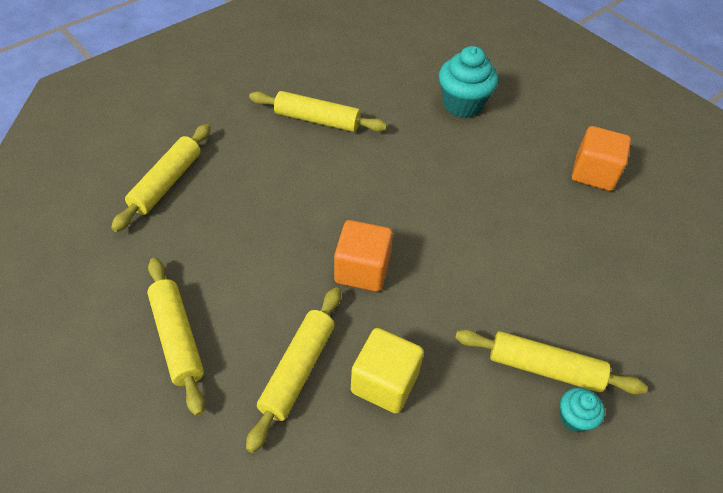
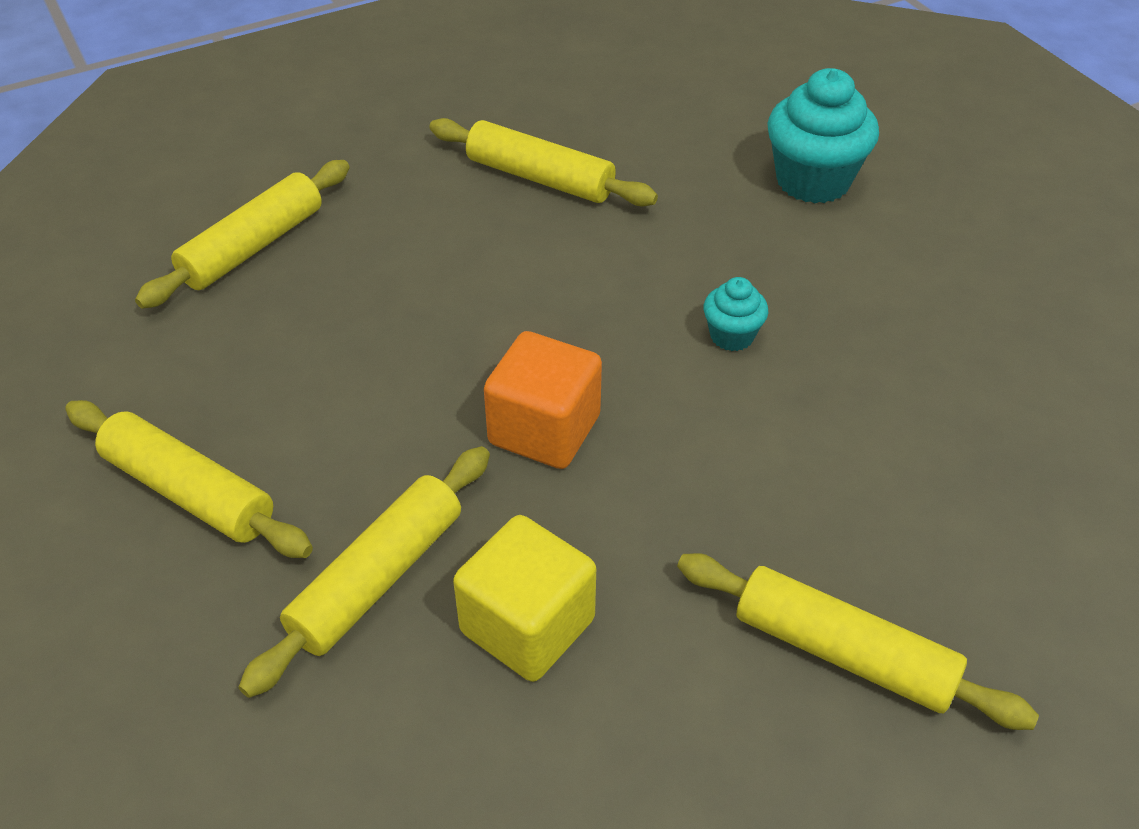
camera: 15 degrees right, 5 degrees down
yellow rolling pin [147,258,205,416] -> yellow rolling pin turned 45 degrees counterclockwise [65,400,313,558]
turquoise cupcake [560,388,605,432] -> turquoise cupcake moved to [704,277,768,351]
orange cube [572,126,631,191] -> none

